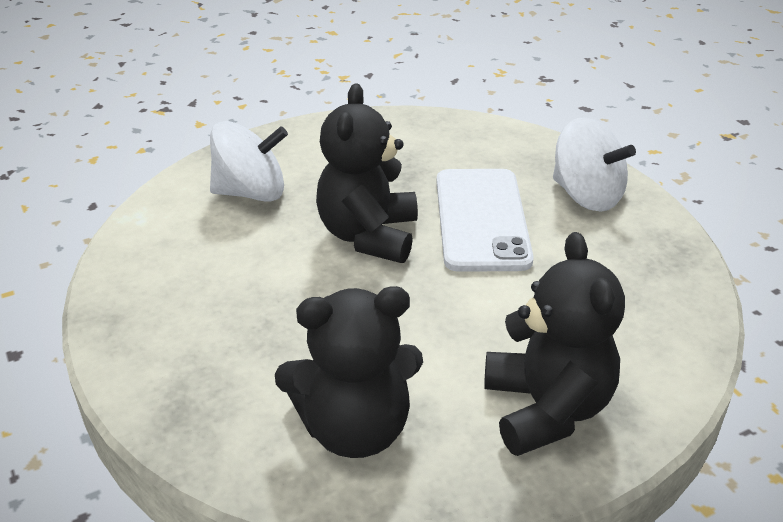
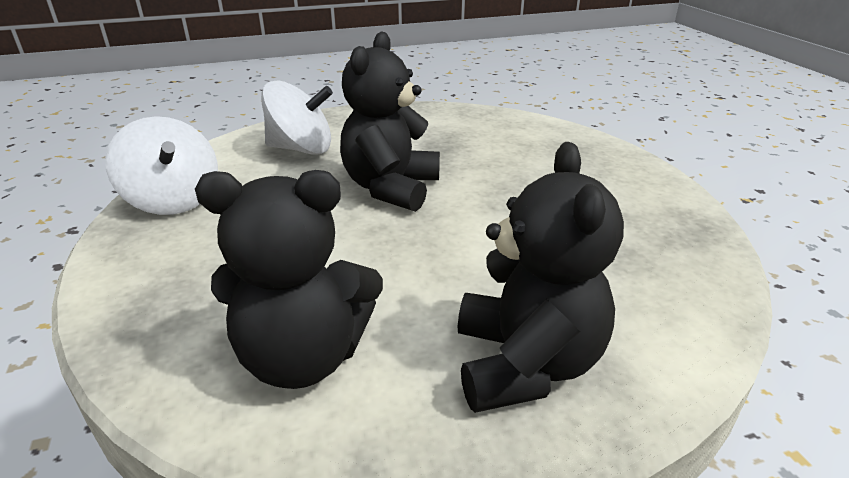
camera: 10 degrees right, 5 degrees down
white phone [436,169,534,272] -> none
white spinning top [553,117,636,212] -> white spinning top moved to [105,116,218,215]

